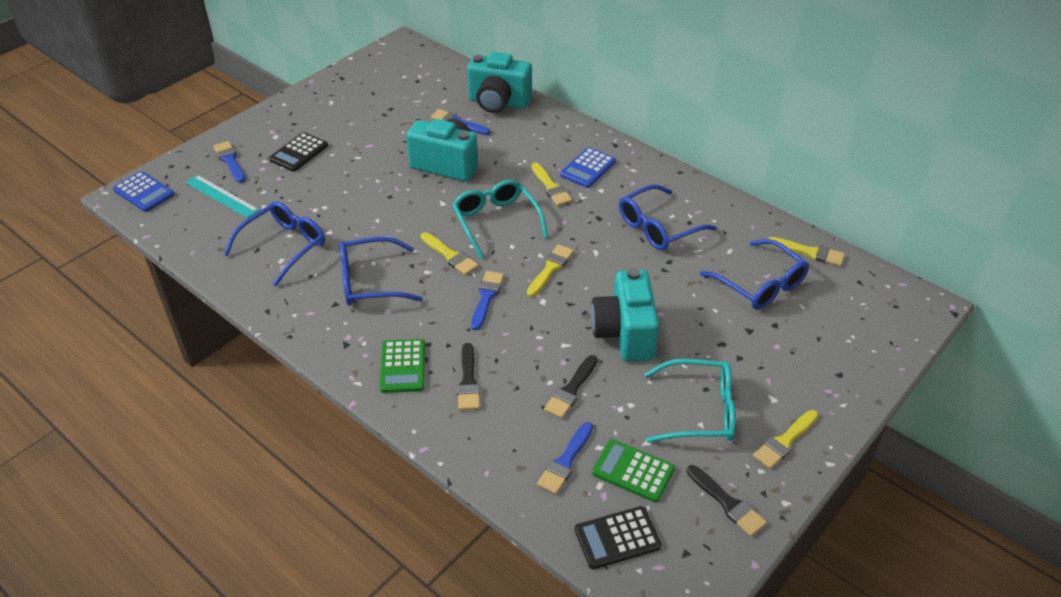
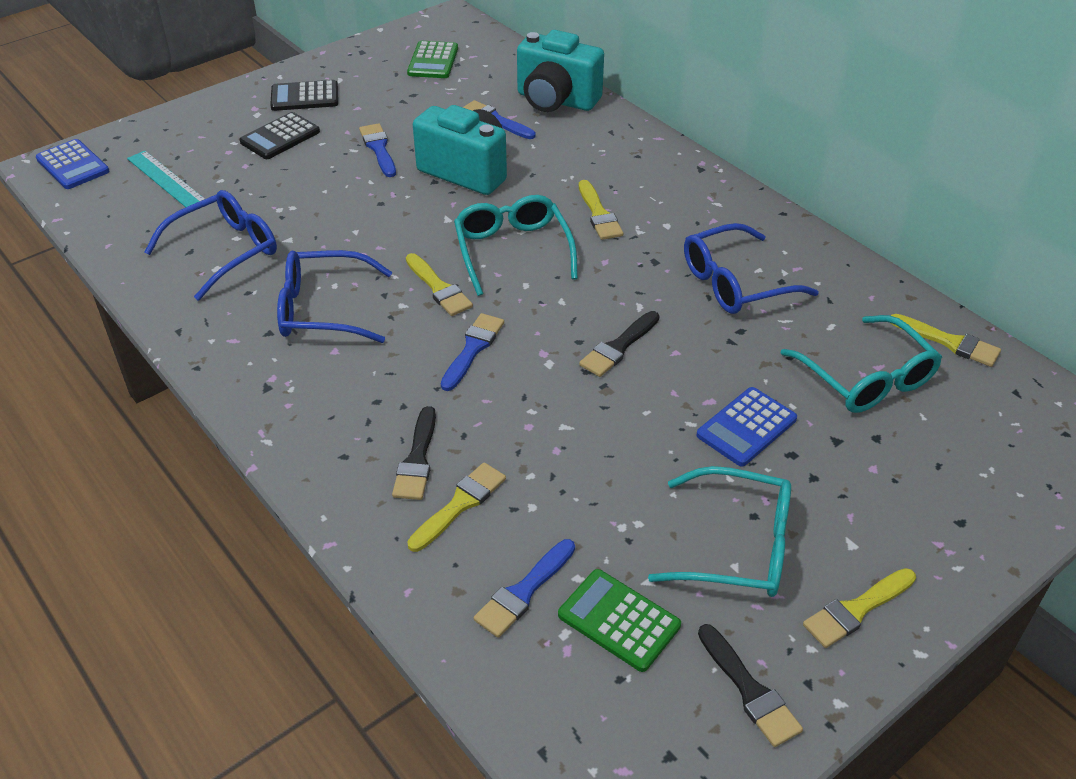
camera: 10 degrees right, 0 degrees up
blue brush [213,141,245,183] -> blue brush moved to [359,123,396,177]
green calculator [380,339,425,393] -> green calculator moved to [407,41,458,78]
yellow brush [527,244,574,297] -> yellow brush moved to [407,462,506,552]
black brush [544,355,598,418] -> black brush moved to [579,311,659,377]
blue calculator [560,147,616,188] -> blue calculator moved to [696,387,797,466]
black calculator [575,506,662,569] -> black calculator moved to [270,80,338,111]
turquoise camera [591,268,659,361] -> none
blue glasses [700,239,809,310] -> turquoise glasses [781,315,942,413]

